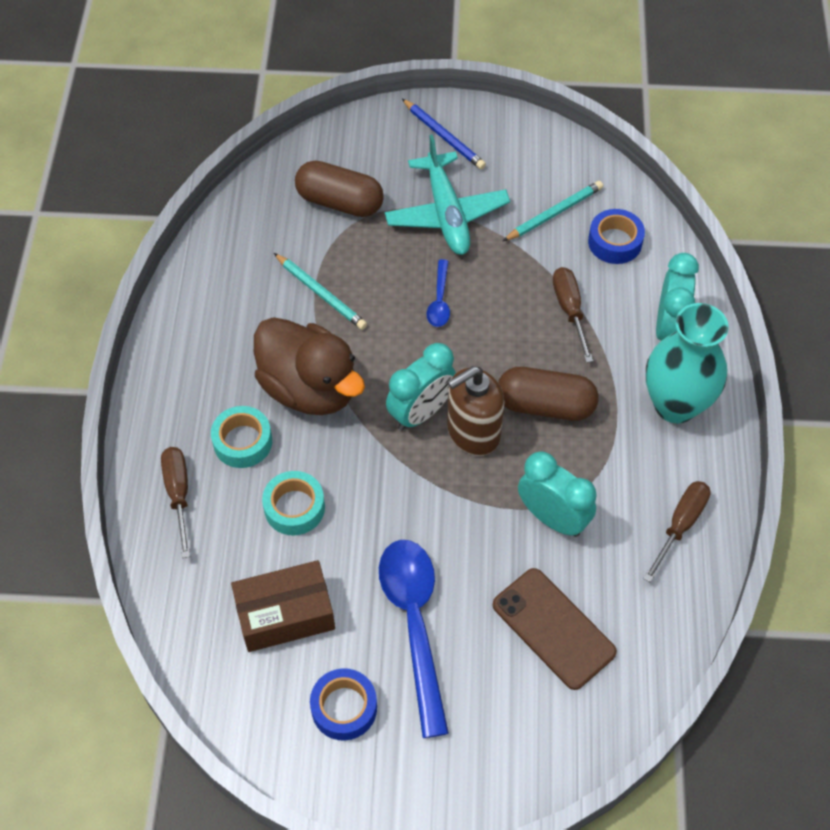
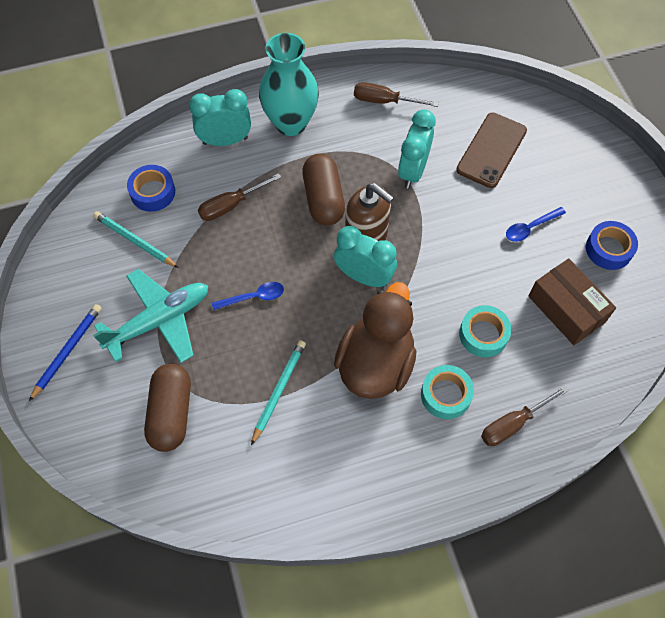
camera: 110 degrees left, 5 degrees up
blue spoon [379,540,449,738] -> blue spoon [506,207,566,242], size x0.48

